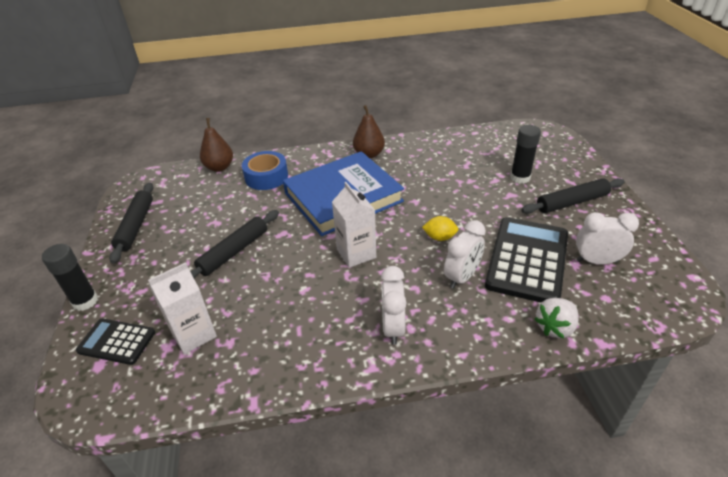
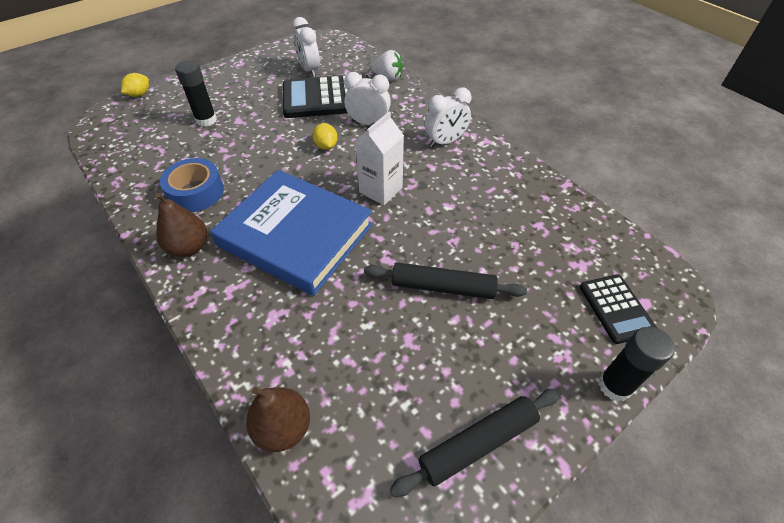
camera: 120 degrees left, 10 degrees up
white carton [148,262,217,354] -> none
blue tape [242,151,288,190] -> blue tape moved to [160,158,224,212]
black rolling pin [521,178,625,214] -> none
none -> yellow lemon [121,73,149,97]

